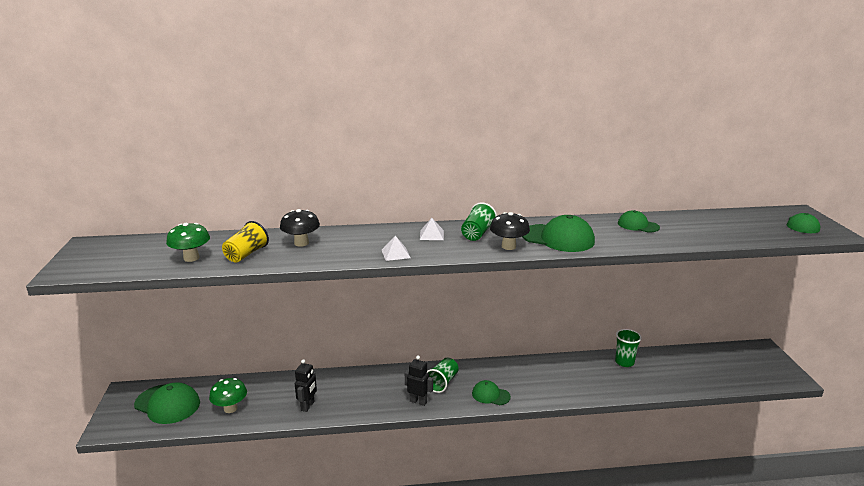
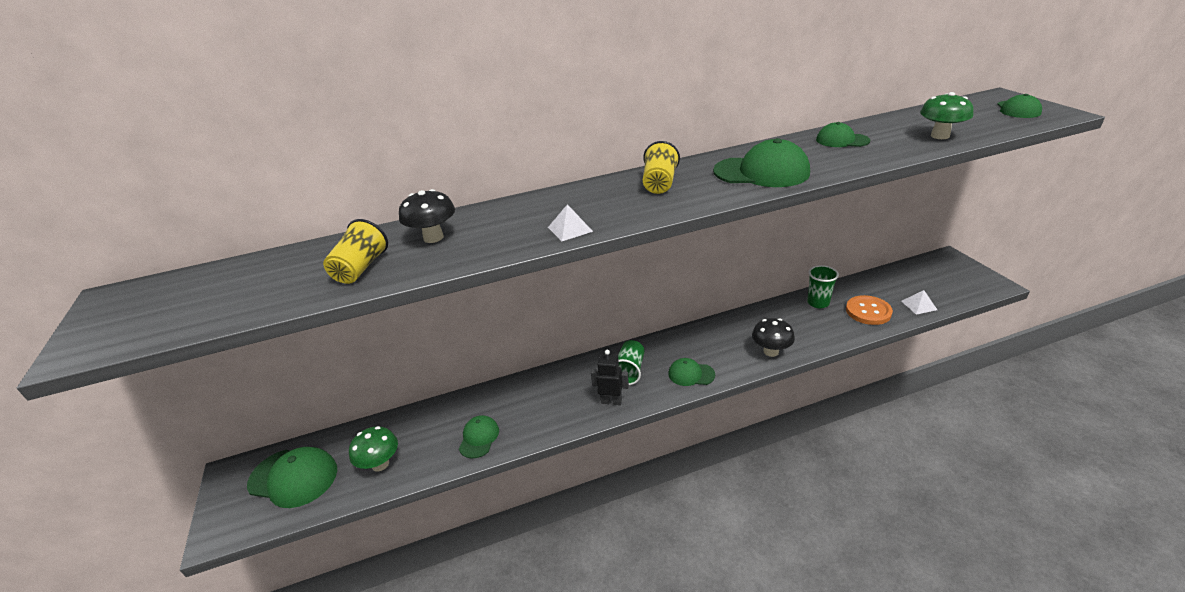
camera: 10 degrees left, 10 degrees up
green mushroom [166,223,210,262] -> green mushroom moved to [920,92,974,139]
black robot [295,359,317,412] -> green cap [459,415,499,458]
white pyramid [420,218,444,240] -> white pyramid moved to [901,290,937,315]
green cup [461,202,497,241] -> yellow cup [643,141,680,194]
black mushroom [490,212,530,250] -> black mushroom moved to [752,318,795,357]
none -> orange button [846,295,893,325]

